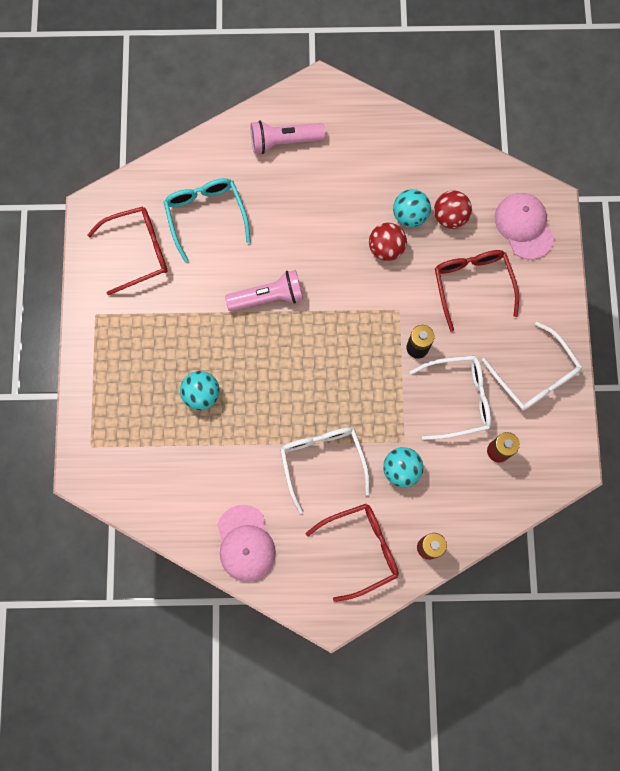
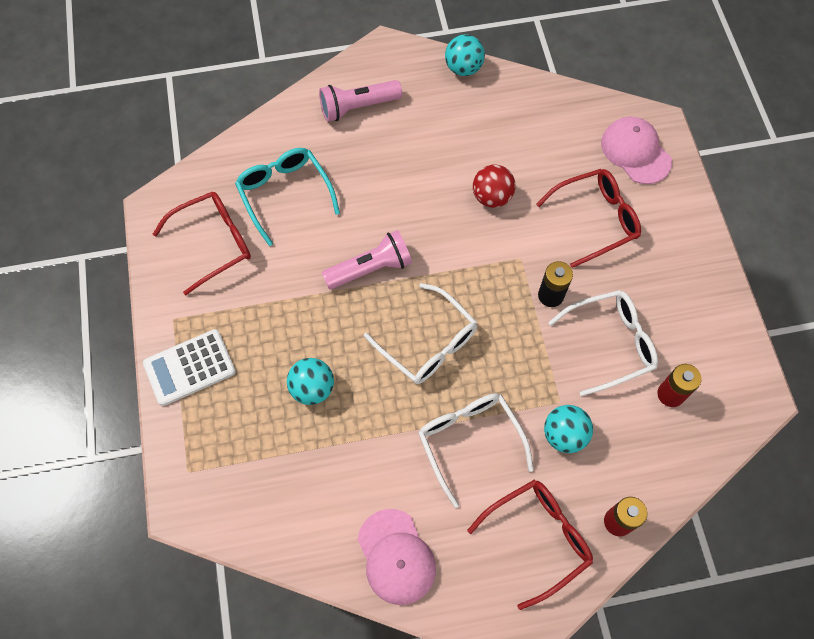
camera: 10 degrees left, 10 degrees down
turquoise ball [393,189,431,227] -> turquoise ball moved to [445,35,485,76]
red ball [434,190,472,229] -> none
red glasses [435,250,519,332] -> red glasses turned 90 degrees clockwise [536,169,641,268]
white glasses [482,322,582,411] -> white glasses moved to [364,283,478,384]
none -> white calculator [143,329,236,406]

